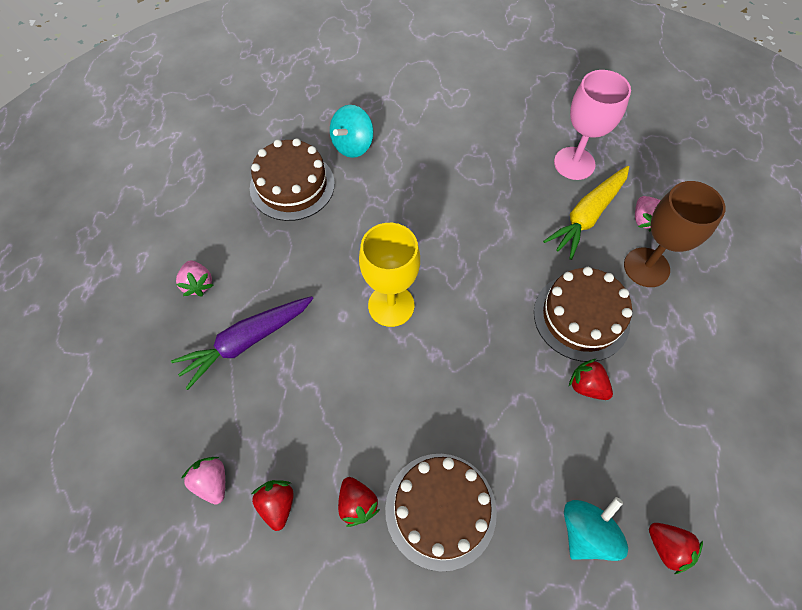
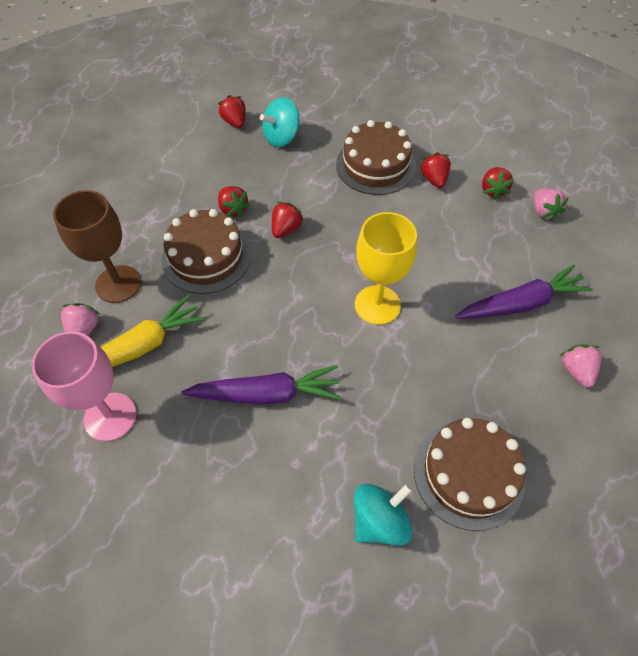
camera: 165 degrees left, 5 degrees down
none -> purple carrot [181,365,341,405]
none -> red strawberry [272,202,304,238]

